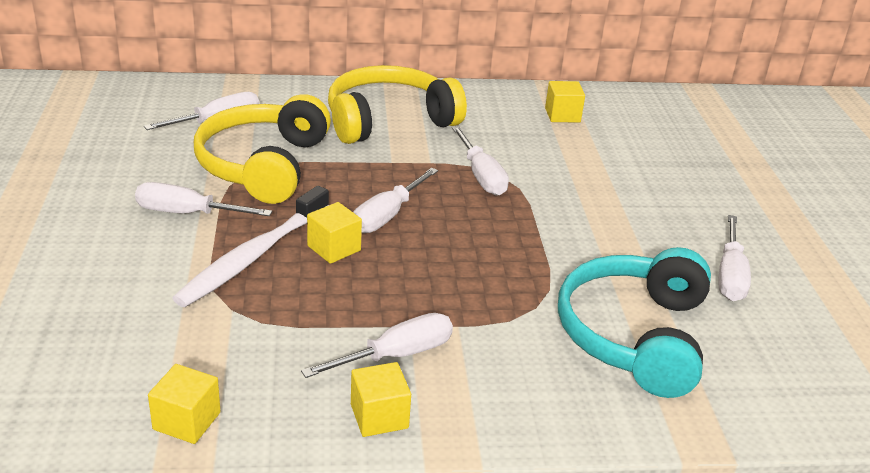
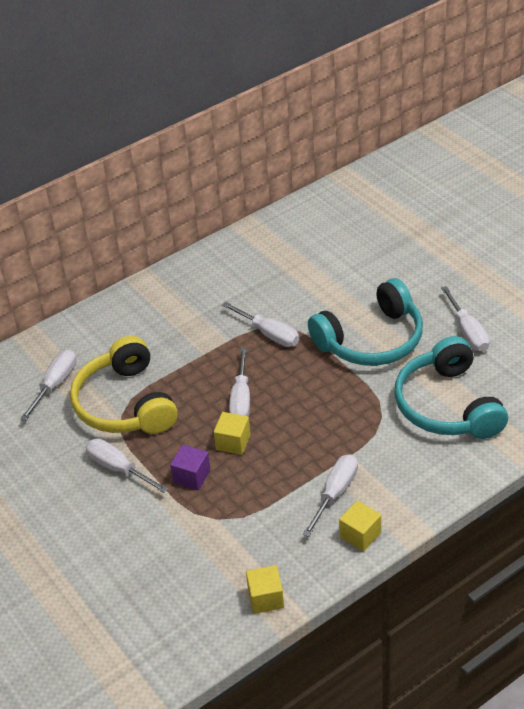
camera: 25 degrees left, 10 degrees up
white screwdriver [135,182,272,216] -> white screwdriver turned 60 degrees clockwise [85,439,168,493]
white toothbrush [172,186,329,307] -> purple cube [170,445,211,490]
yellow headphones [328,65,467,144] -> none
yellow cube [545,81,585,122] -> none
none -> turquoise headphones [308,278,423,366]

